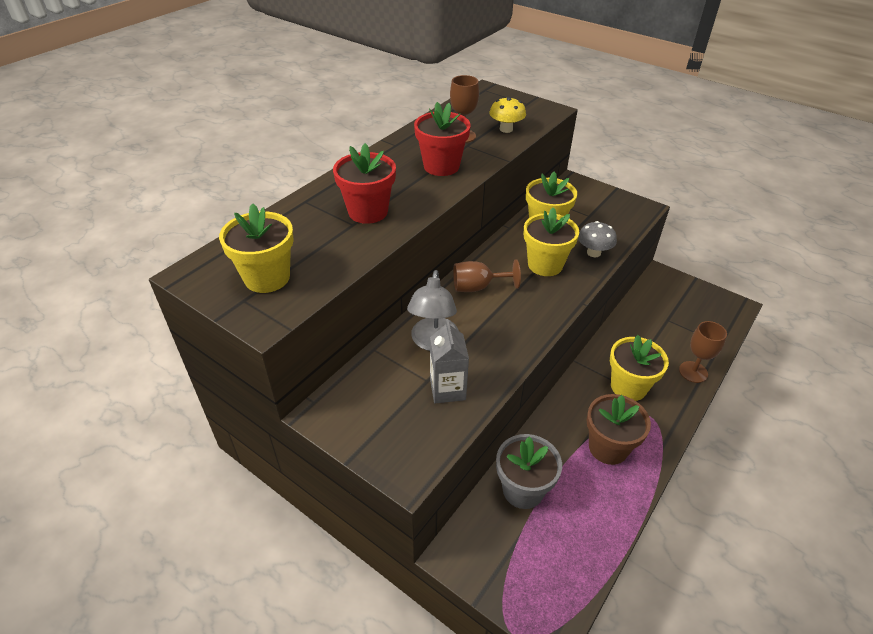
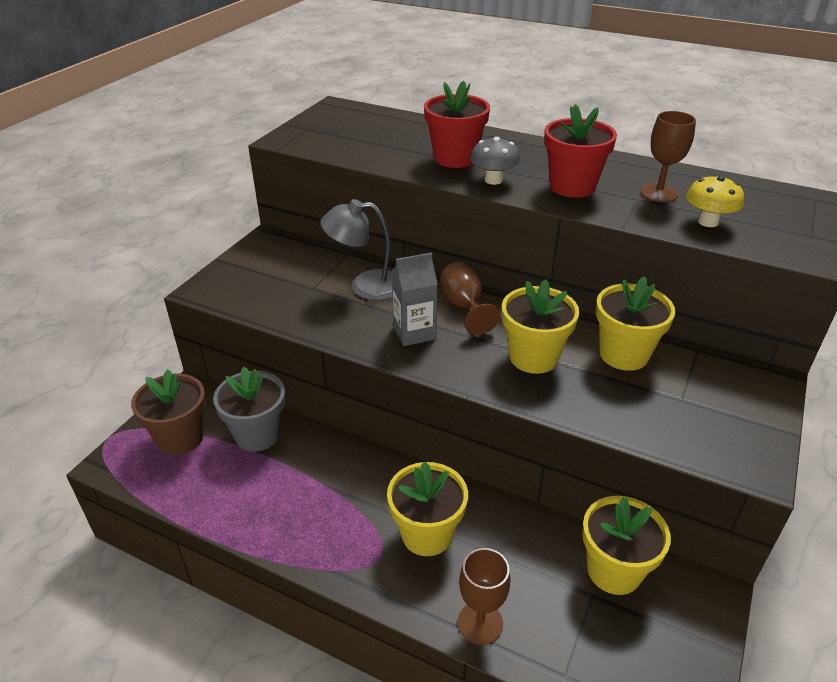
camera: 80 degrees right, 5 degrees down
yellow flower pot [219,203,294,293] -> yellow flower pot moved to [582,496,671,595]
grey carton [430,319,469,403] -> grey carton moved to [392,252,438,346]
grey mushroom [578,221,617,257] -> grey mushroom moved to [470,137,520,185]
brown flower pot [587,394,651,465] -> brown flower pot moved to [131,369,206,455]

